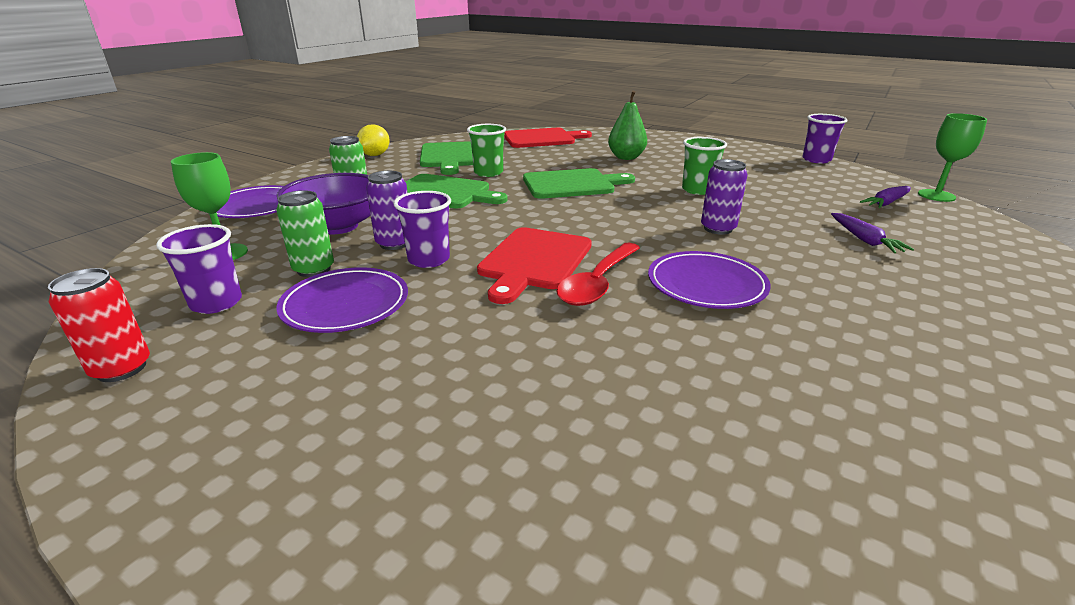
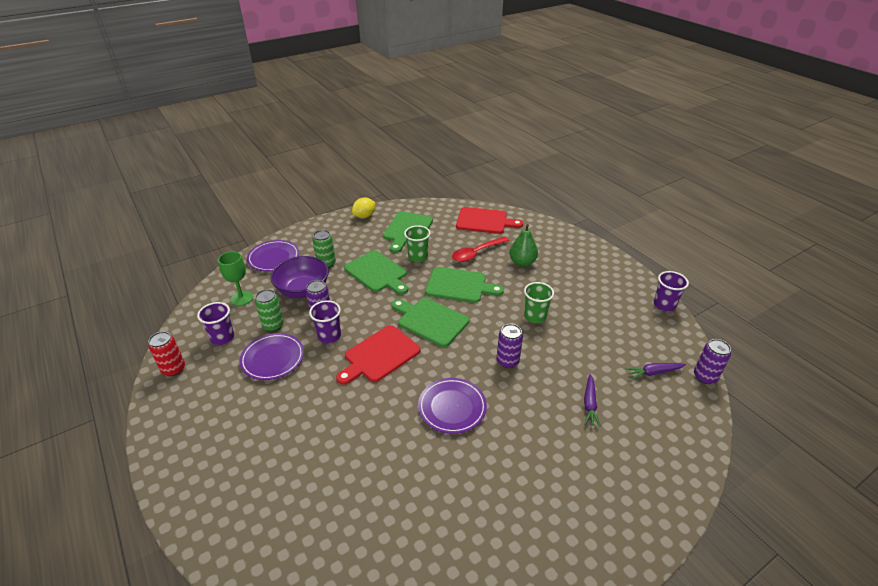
camera: 25 degrees right, 10 degrees up
red spoon [556,243,640,306] -> red spoon moved to [452,236,509,262]
green goblet [918,113,987,202] -> purple can [694,339,731,384]
none -> green cutting board [391,298,469,347]

